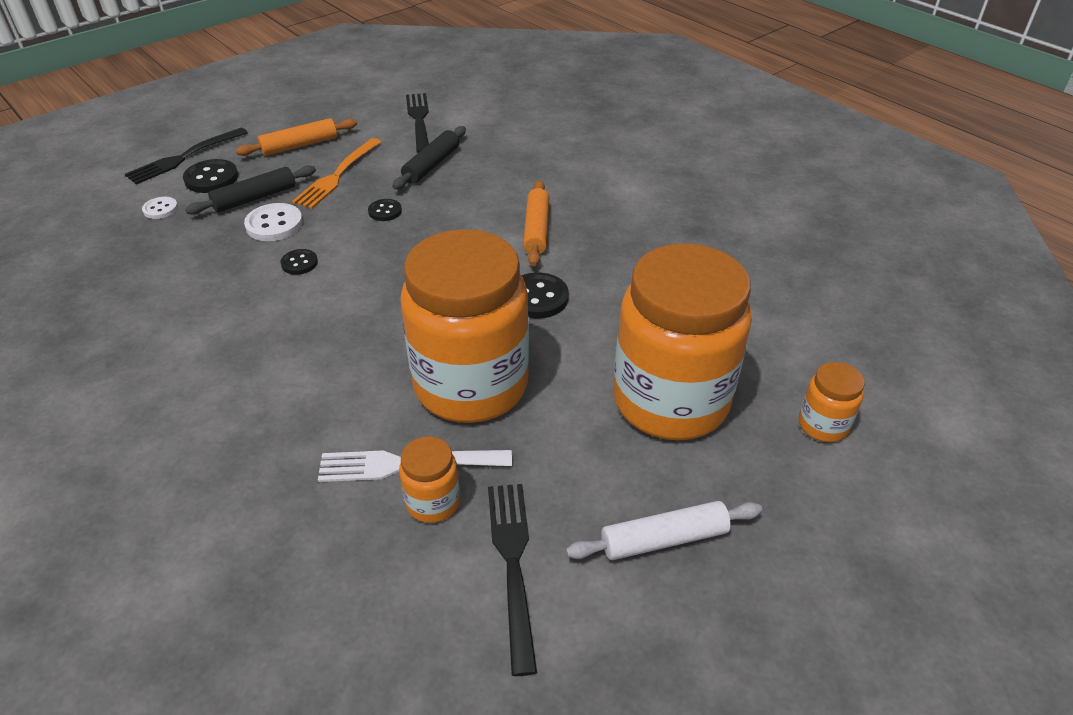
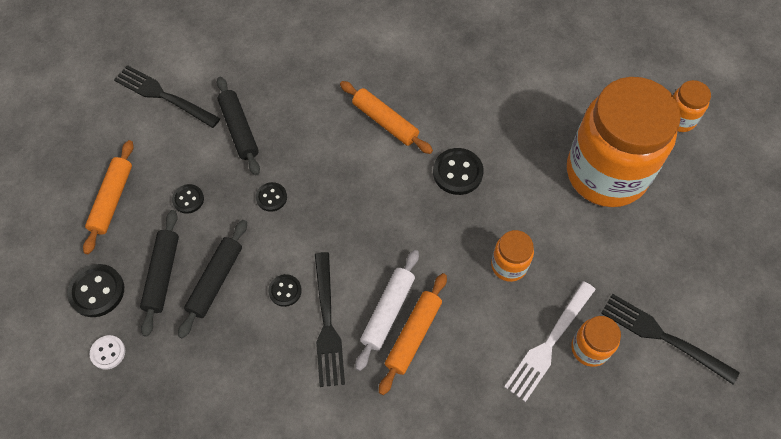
camera: 50 degrees left, 20 degrees up
black fork [125,128,248,184] -> black fork moved to [315,252,345,387]
white button [244,203,303,241] -> black rolling pin [178,220,247,339]
orange fork [292,138,381,209] -> black button [172,184,204,214]
orange jar [400,229,529,423] -> orange jar [491,230,534,282], size x0.42
white rolling pin [566,501,762,560] -> white rolling pin moved to [355,250,419,371]
none -> orange rolling pin [379,273,447,395]

